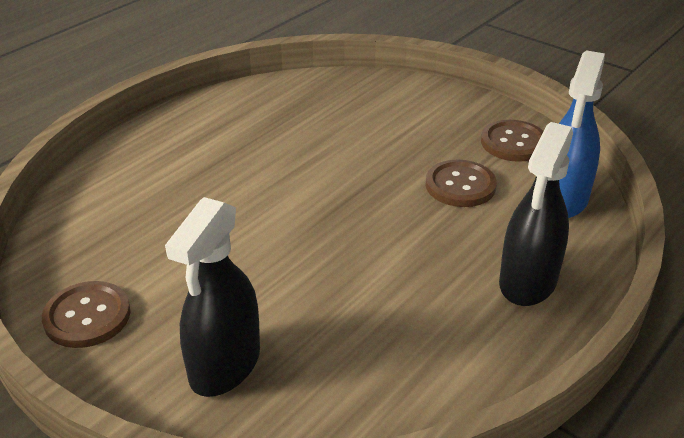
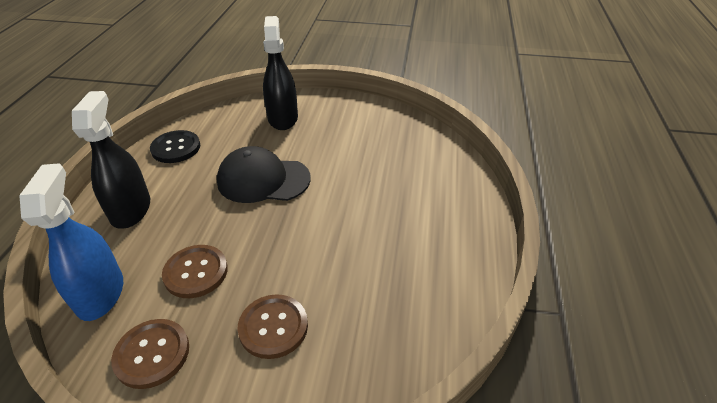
camera: 150 degrees right, 5 degrees up
brown button [42,281,131,348] -> brown button moved to [237,294,308,359]
none -> black button [150,130,200,163]
none -> black cap [217,146,311,203]

